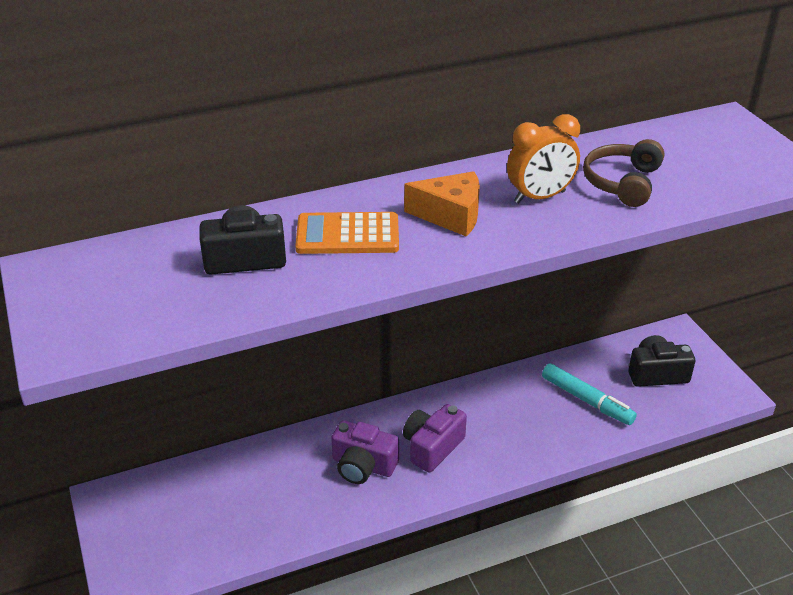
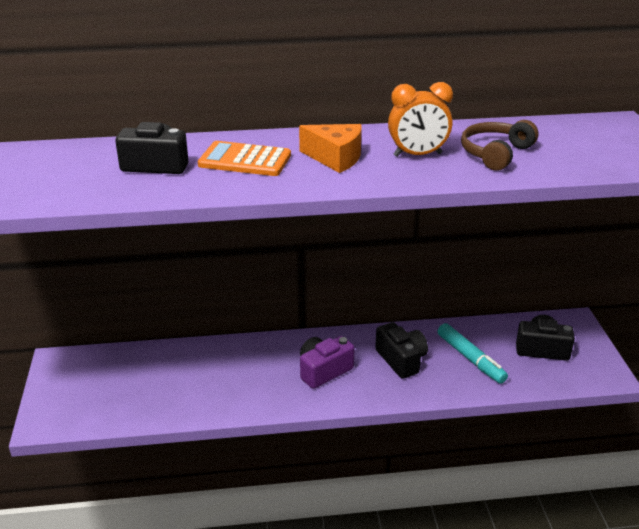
camera: 15 degrees right, 5 degrees down
purple camera [331,420,399,484] -> none
none -> black camera [375,322,428,379]

